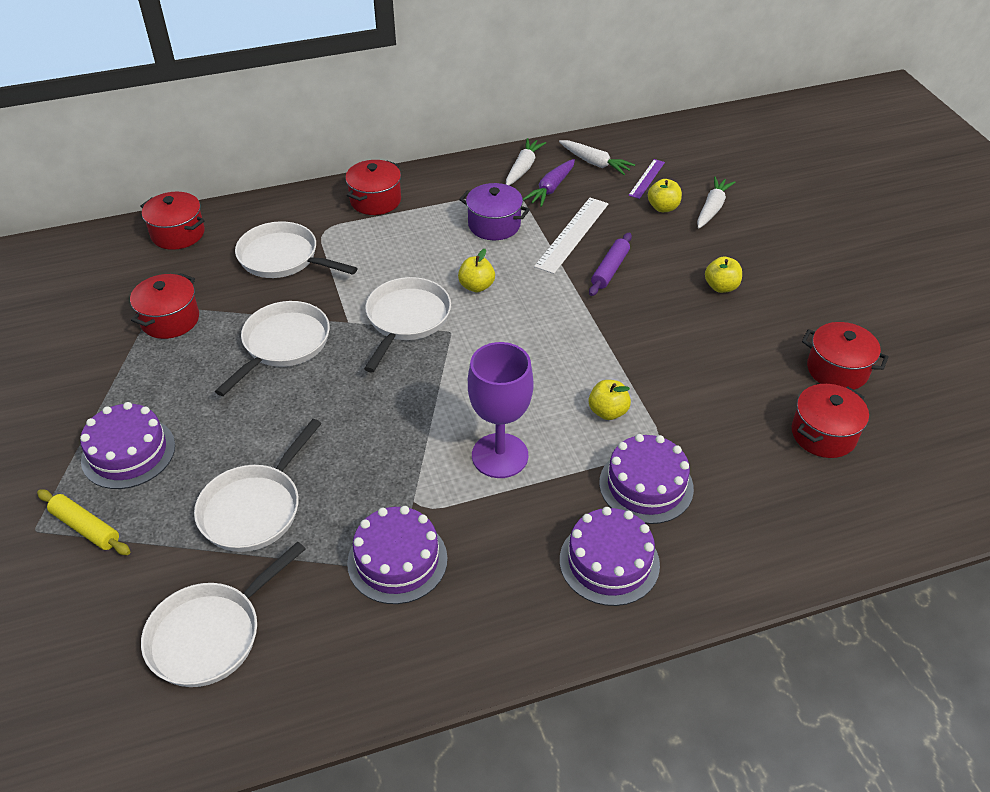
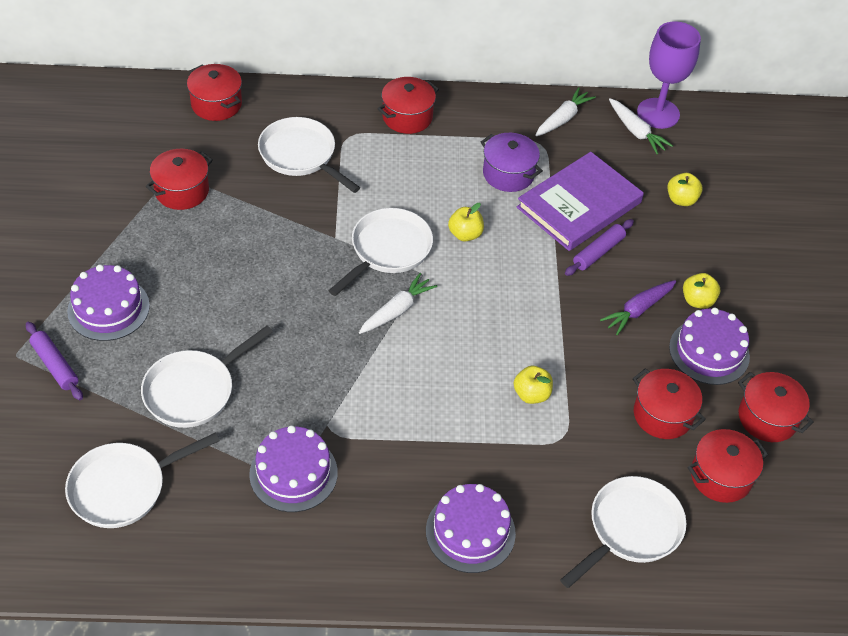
camera: 15 degrees right, 5 degrees up
yellow rolling pin [37,489,130,555] -> purple rolling pin [26,322,83,400]
white pan [215,301,330,396] -> white pan moved to [560,476,686,588]
purple goblet [468,342,534,478] -> purple goblet moved to [637,21,701,129]
purple carrot [523,159,575,207] -> purple carrot moved to [600,280,676,335]
white ruler [534,198,609,274] -> purple book [517,152,644,251]
purple cake [599,434,694,524] -> purple cake moved to [669,308,750,385]
purple ruler [628,159,665,199] -> none
white carrot [697,176,735,228] -> white carrot moved to [359,273,437,334]
none -> red pot [633,369,706,439]

